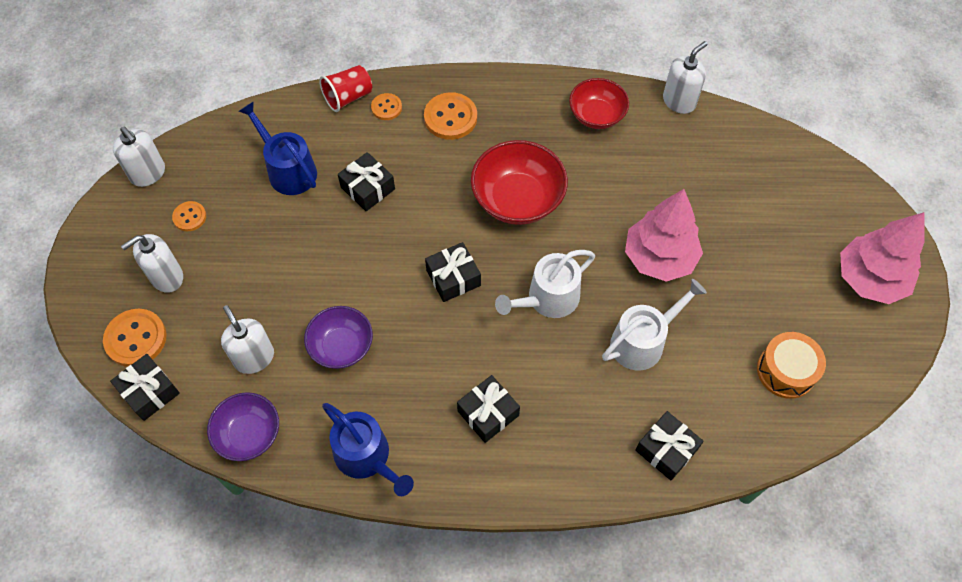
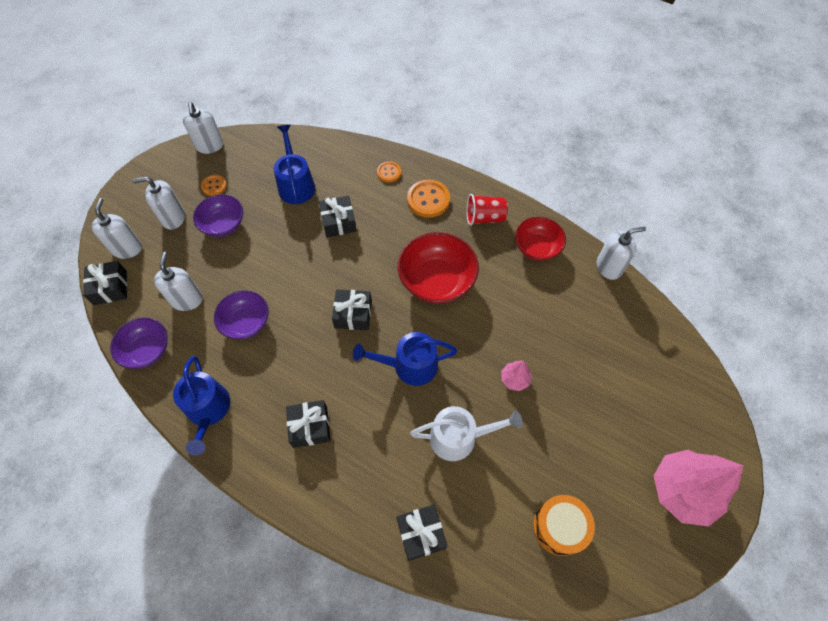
camera: 30 degrees right, 0 degrees up
orange button [103,309,167,367] -> white soap dispenser [92,198,142,259]
red cup [319,65,372,112] -> red cup moved to [467,194,508,226]
white watering can [495,250,595,318] -> blue watering can [353,332,458,386]
pink tree [625,189,703,282] -> pink tree [501,360,532,391], size x0.46
none -> purple bowl [193,194,243,237]

